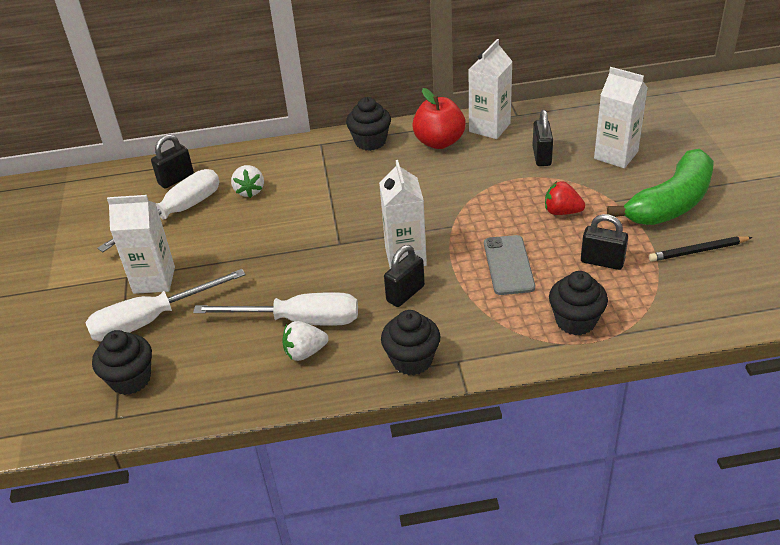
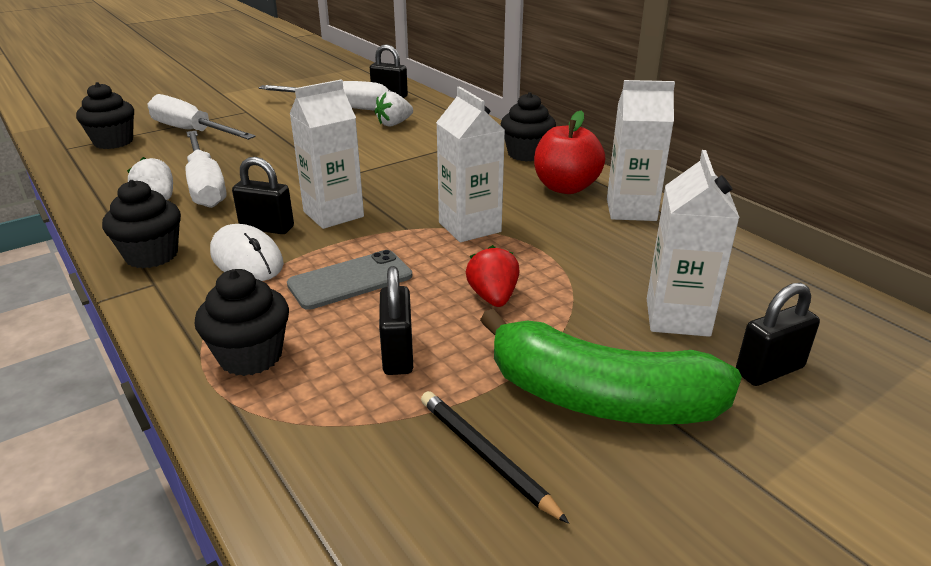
camera: 60 degrees right, 10 degrees down
white carton [107,195,175,294] -> white carton moved to [436,86,505,242]
black padlock [532,110,553,166] -> black padlock moved to [736,283,820,386]
none -> white mouse [210,224,284,281]

